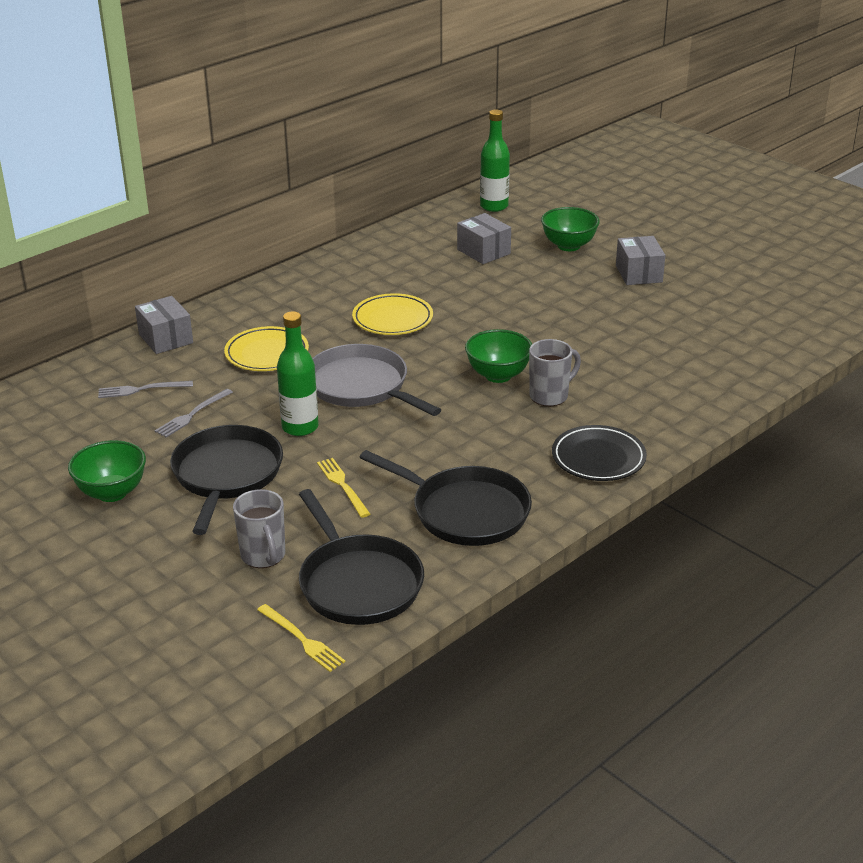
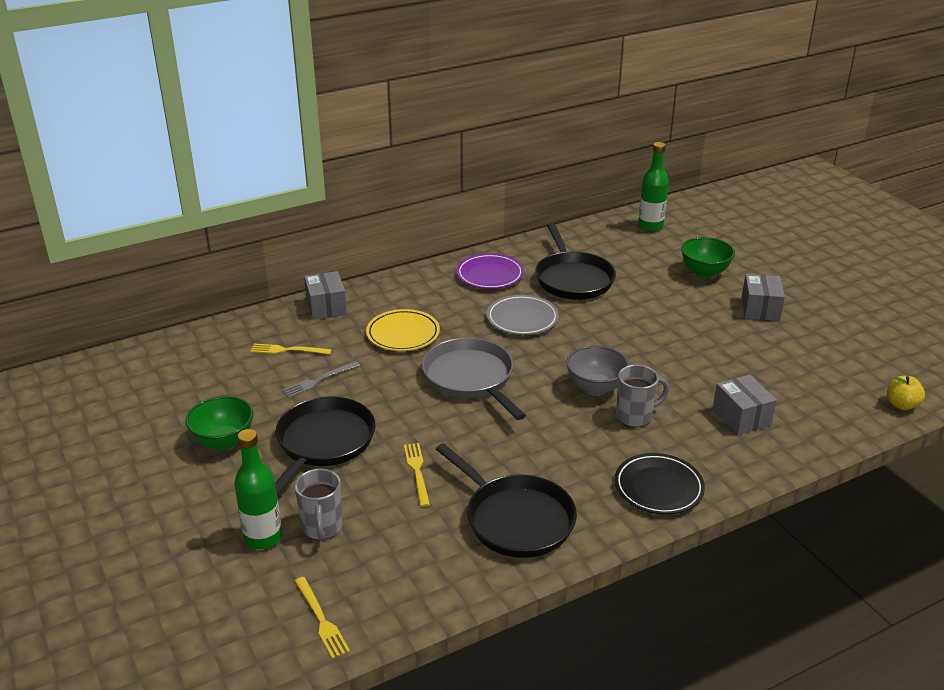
camera: 15 degrees right, 0 degrees up
grey fork [98,381,193,398] -> yellow fork [250,344,332,354]
green bottle [277,311,319,436] -> green bottle moved to [234,429,282,549]
black pan [299,489,424,625] -> black pan moved to [535,223,616,300]
yellow plate [352,293,433,335] -> grey plate [487,295,559,335]
grey box [457,213,511,264] -> grey box moved to [713,375,777,435]
green bowl [465,329,532,383] -> grey bowl [566,346,629,396]
none -> purple plate [456,253,524,289]
none -> yellow apple [887,376,925,410]

